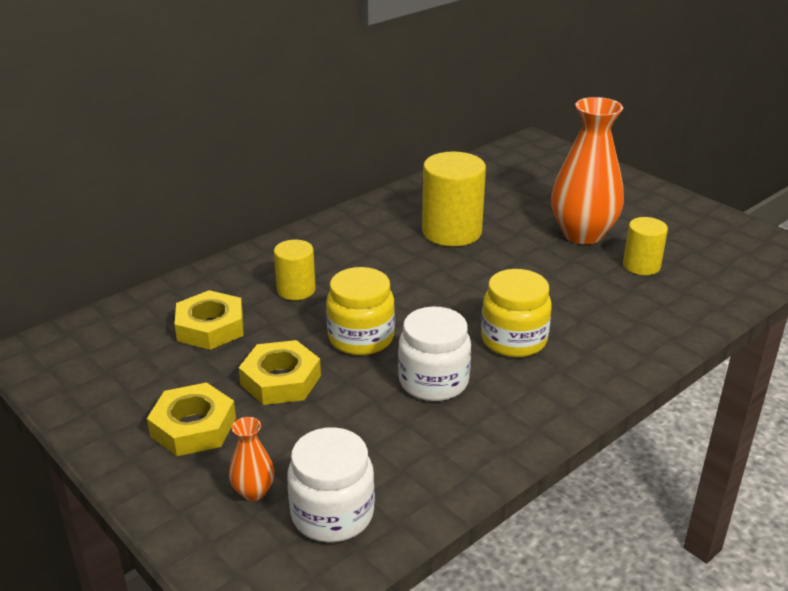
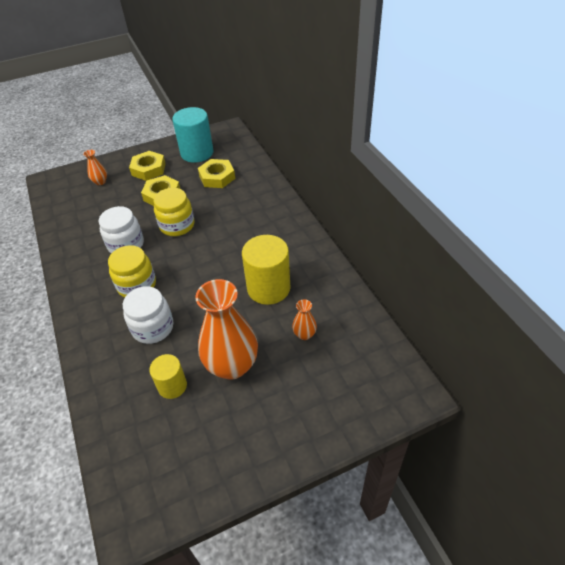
camera: 110 degrees right, 15 degrees up
yellow cylinder [274,240,316,300] -> none
white jar [287,427,375,542] -> white jar moved to [123,286,173,344]
none -> turquoise cylinder [172,107,213,163]
none -> orange vase [292,299,317,340]

